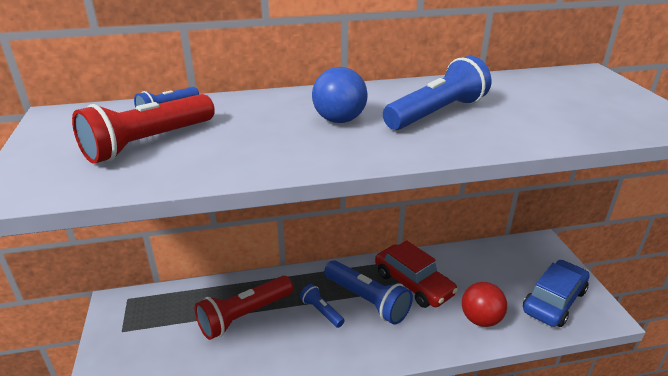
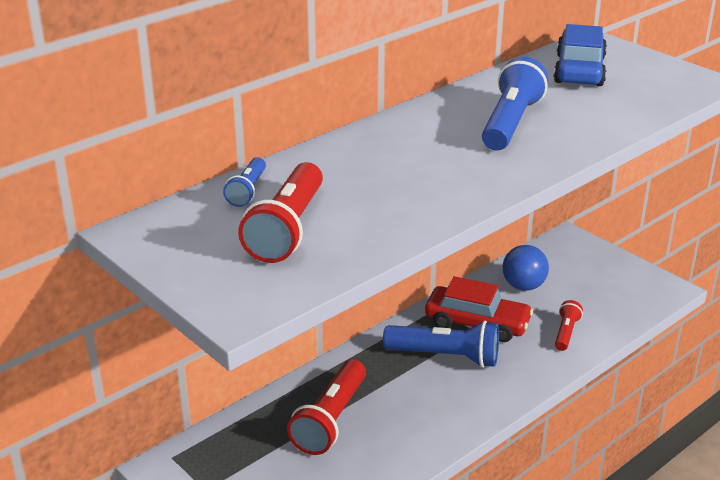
camera: 30 degrees left, 0 degrees up
blue flashlight [300,284,345,328] -> none
blue ball [312,67,367,123] -> blue ball moved to [502,245,549,291]
red ball [462,282,507,327] -> red flashlight [555,300,583,351]
blue car [523,260,589,327] -> blue car moved to [554,24,607,86]

